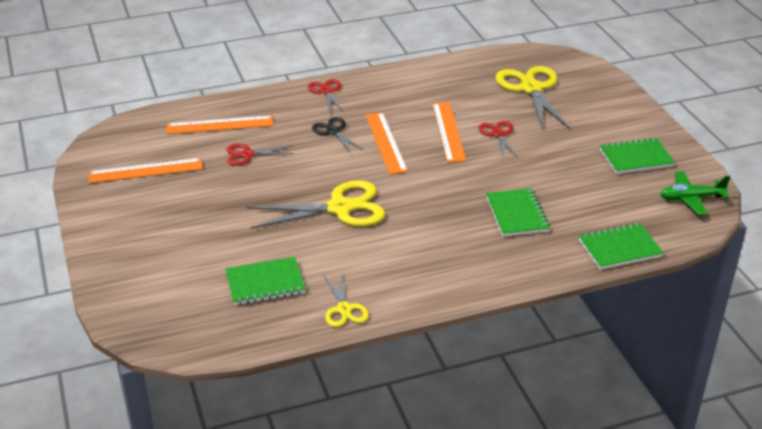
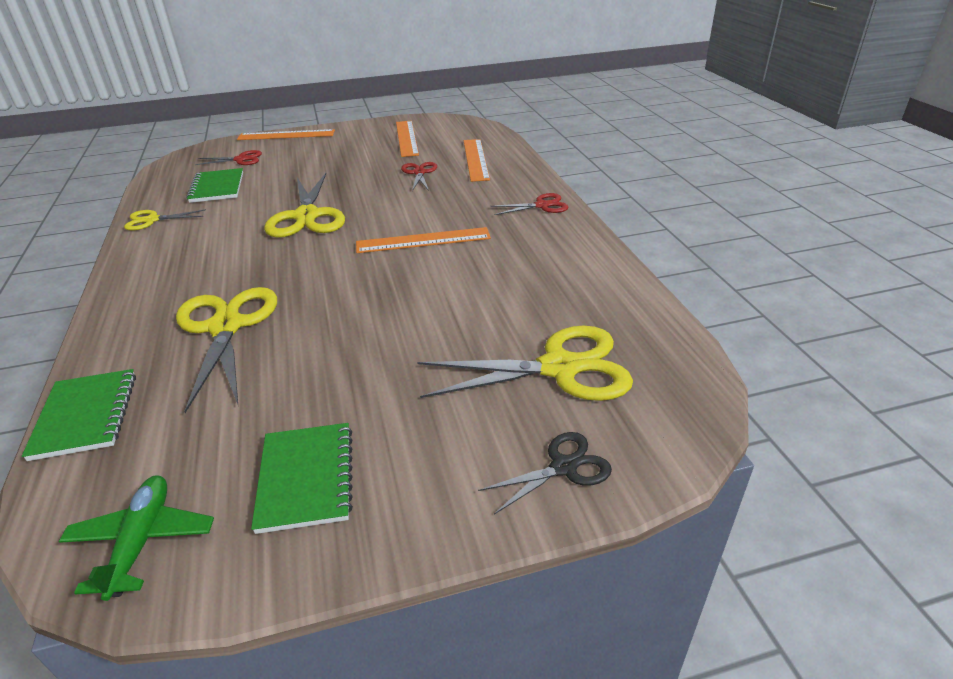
camera: 95 degrees right, 0 degrees up
black scissors [312,117,364,153] -> black scissors moved to [478,432,612,514]
orange ruler [432,102,466,162] -> orange ruler moved to [237,129,335,140]
red scissors [479,121,518,158] -> red scissors moved to [195,150,262,165]
green notebook [486,188,550,237] -> yellow scissors [176,287,277,413]

